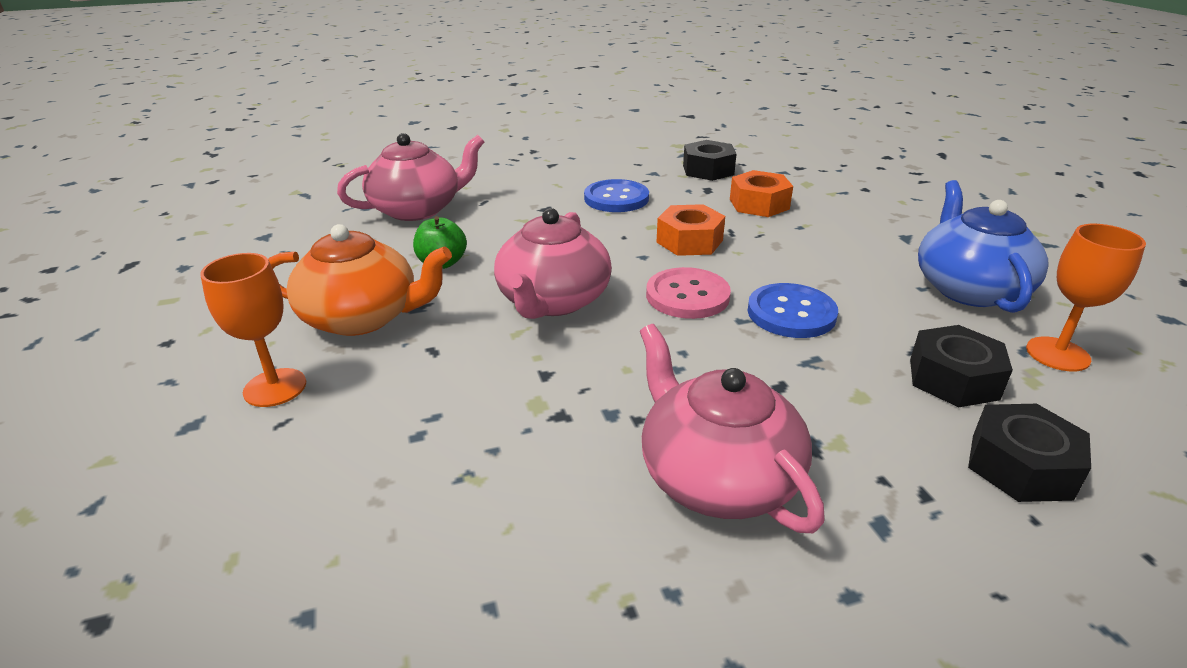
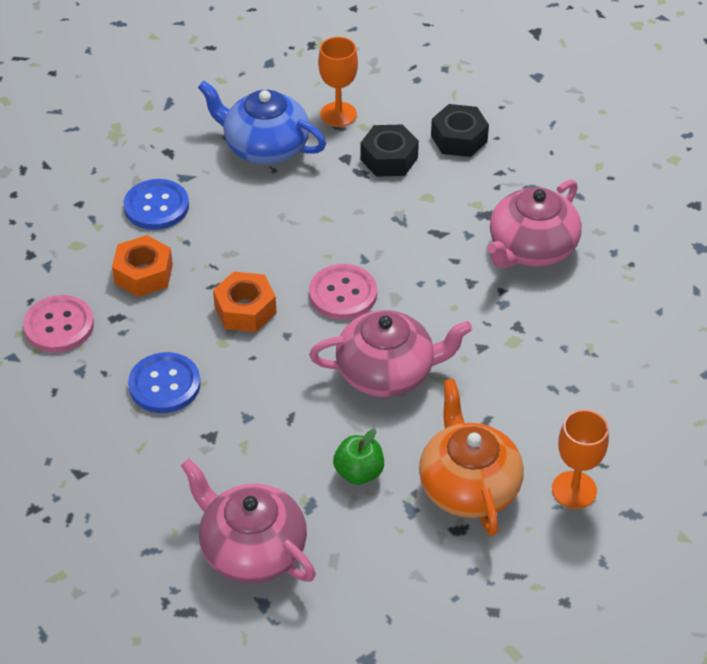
camera: 110 degrees left, 15 degrees up
black nut [683,140,737,181] -> pink button [23,295,94,353]
blue button [747,283,838,338] -> blue button moved to [124,179,189,230]
blue teapot [918,180,1049,313] -> blue teapot turned 45 degrees clockwise [198,80,326,164]

